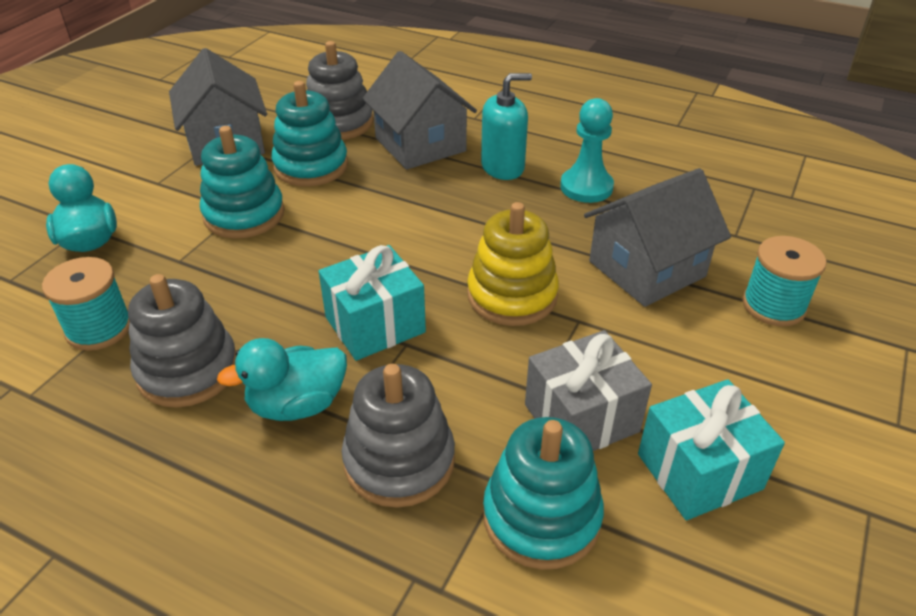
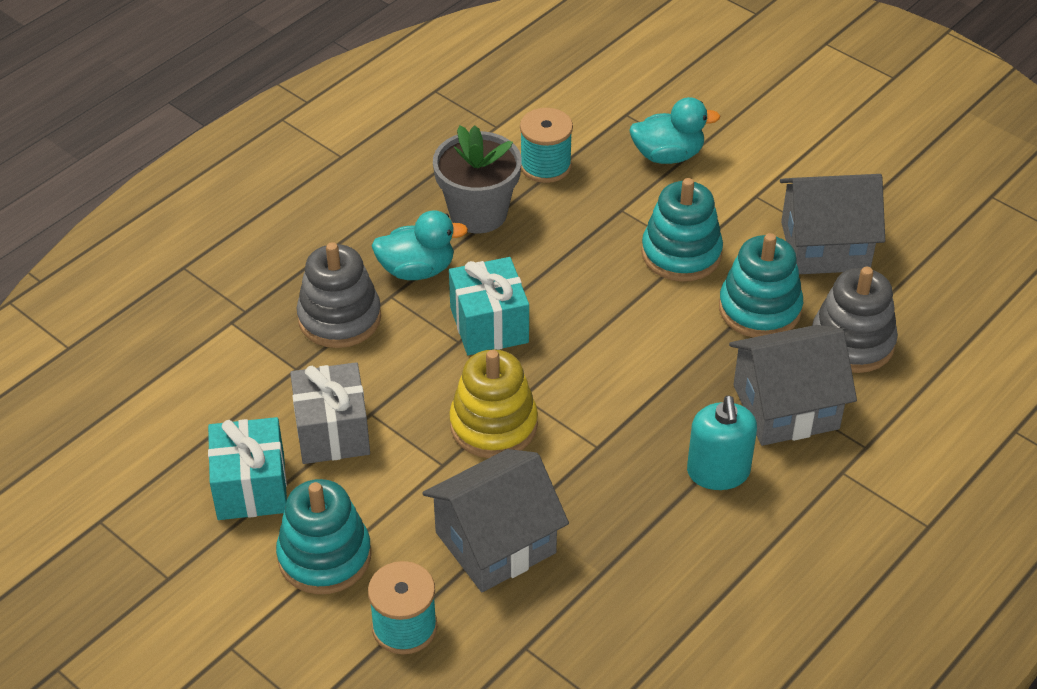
camera: 105 degrees right, 5 degrees up
grey stacking toy [128,274,237,408] -> grey flower pot [433,125,522,233]
turquoise duck [217,338,347,421] -> turquoise duck turned 90 degrees clockwise [372,210,468,280]
turquoise stacking toy [483,417,604,570] -> turquoise stacking toy moved to [276,479,371,594]
turquoise pawn [560,98,614,203] -> none
grey house [584,168,731,307] -> grey house turned 75 degrees clockwise [422,449,569,592]

